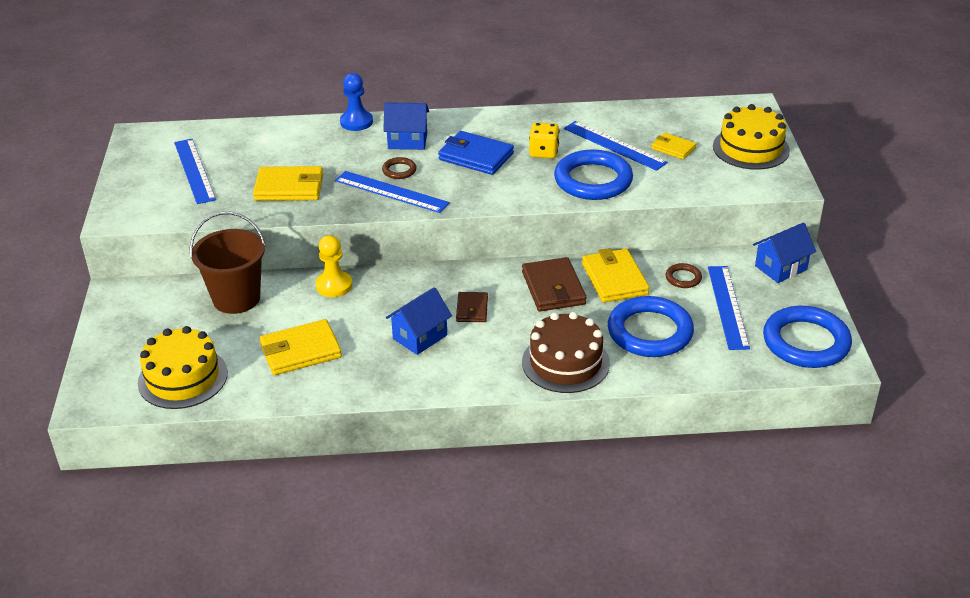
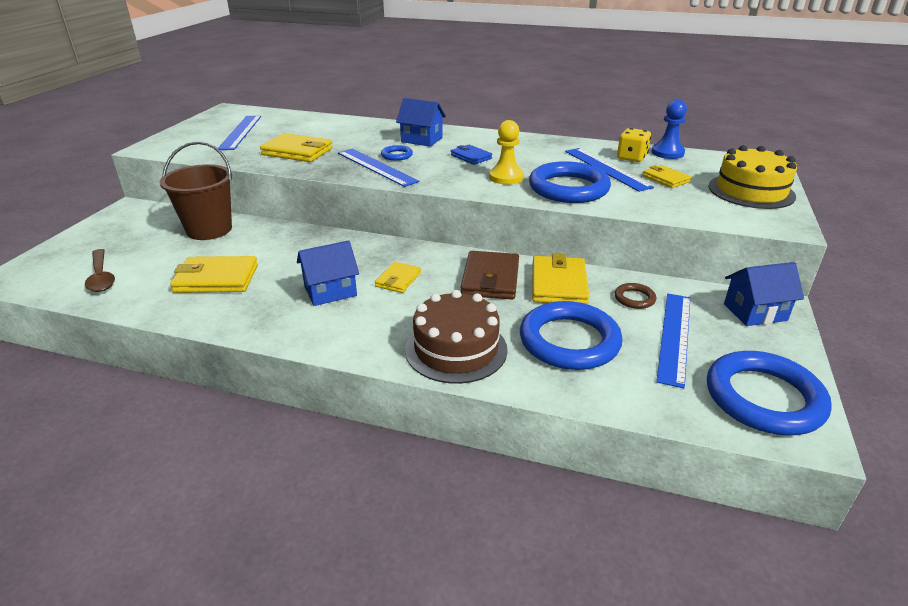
camera: 20 degrees right, 5 degrees down
yellow cake [138,326,228,409] -> brown spoon [85,249,115,292]
yellow pawn [316,235,353,297] -> yellow pawn moved to [489,120,524,185]
blue pawn [340,73,373,131] -> blue pawn moved to [651,100,687,159]
brown ring [382,157,417,179] -> blue ring [381,145,413,161]
blue wallet [438,131,514,175] -> blue wallet [451,145,492,165], size x0.59
brown wallet [456,292,488,322] -> yellow wallet [375,262,421,293]
yellow dice [529,122,560,159] -> yellow dice moved to [617,128,651,162]

